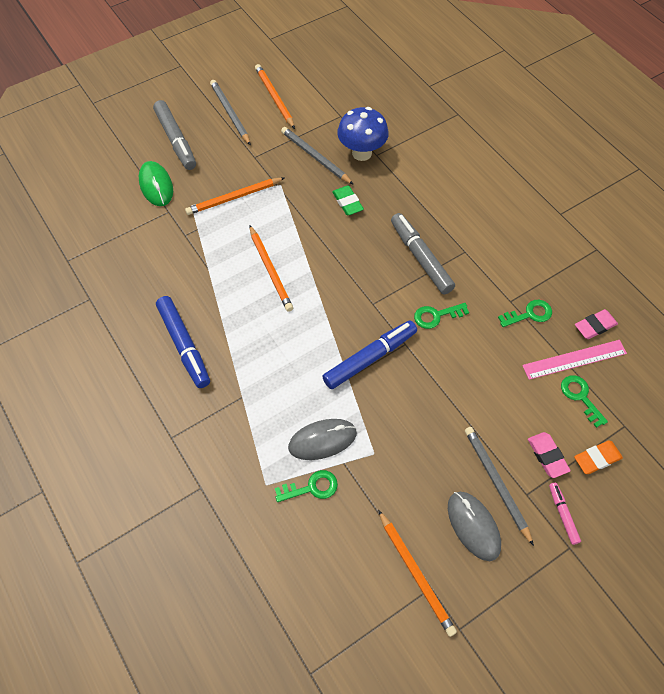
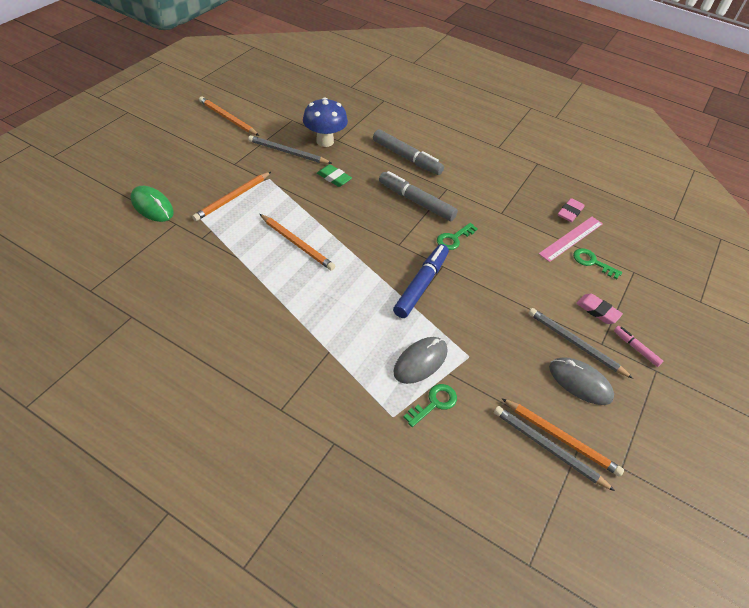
camera: 30 degrees left, 10 degrees down
grey marker [153,100,196,170] -> grey marker moved to [373,129,444,175]
blue marker [156,296,210,388] -> none
grey pencil [210,80,251,146] -> grey pencil moved to [494,406,615,491]
green key [498,300,552,327] -> none
orange eraser [574,440,623,474] -> none

